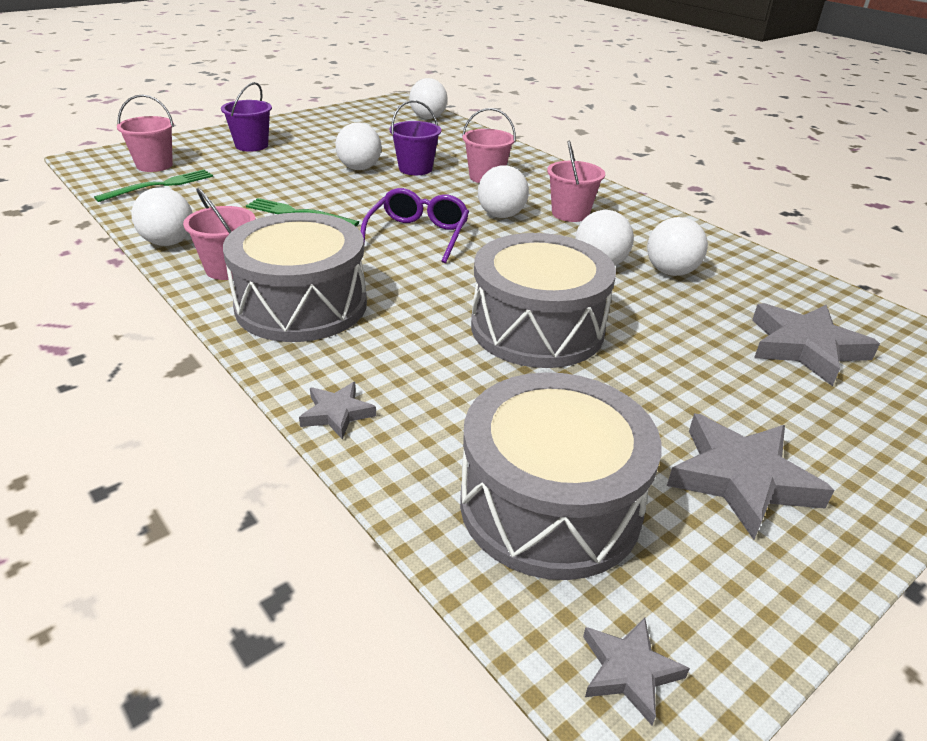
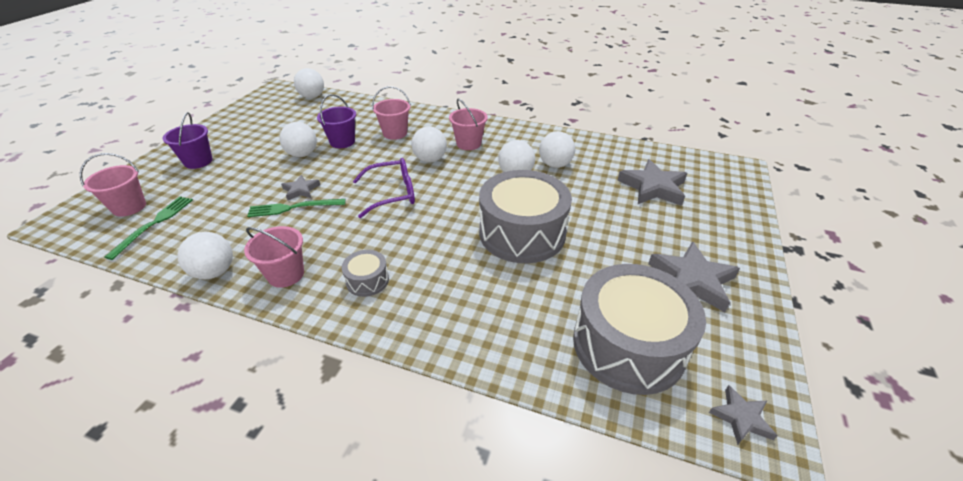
camera: 30 degrees left, 5 degrees up
grey drum [223,212,367,342] -> grey drum [342,250,389,297], size x0.44
grey star [299,382,376,439] -> grey star moved to [281,175,320,201]
purple glasses [360,188,469,263] -> purple glasses turned 90 degrees clockwise [353,158,415,218]

